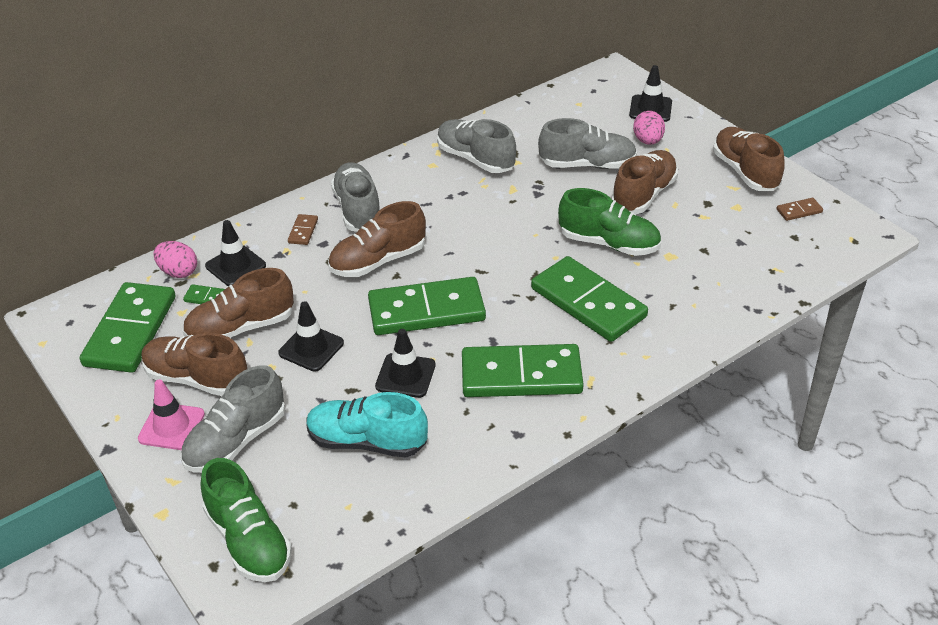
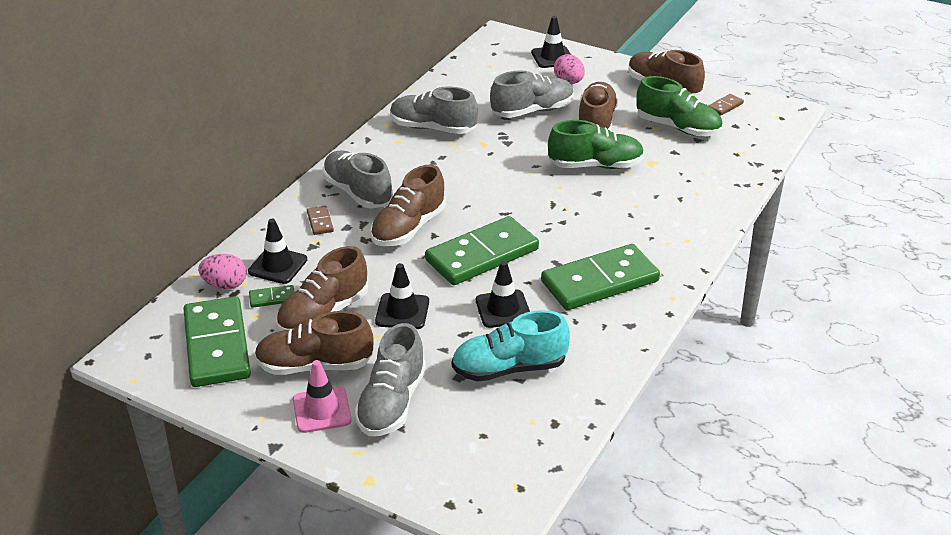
camera: 25 degrees left, 5 degrees down
green shoe [200,458,292,582] -> green shoe moved to [636,76,722,137]
green domino [531,256,648,342] -> none

